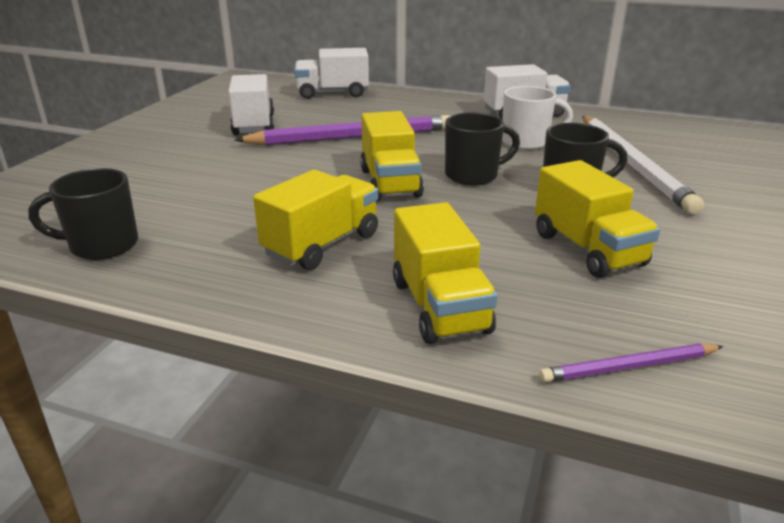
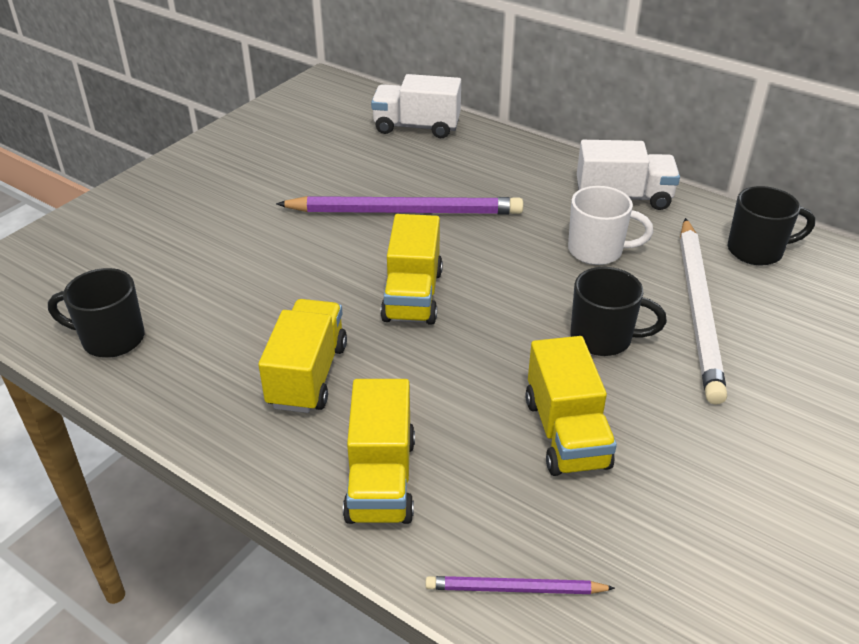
camera: 15 degrees right, 10 degrees up
white truck [228,74,274,135] -> none
yellow truck [253,170,378,270] -> yellow truck turned 45 degrees counterclockwise [258,299,347,413]
black mug [445,112,520,185] -> black mug moved to [728,186,815,265]

